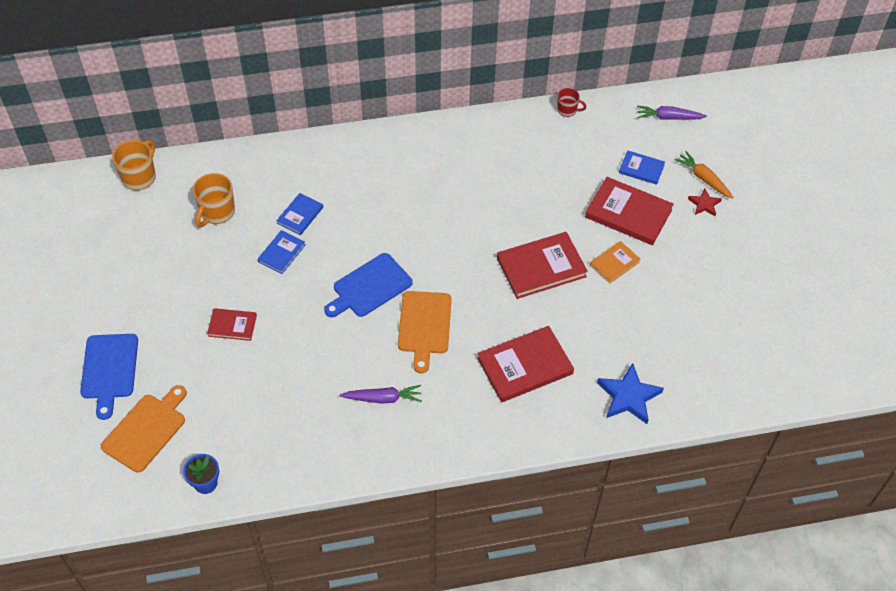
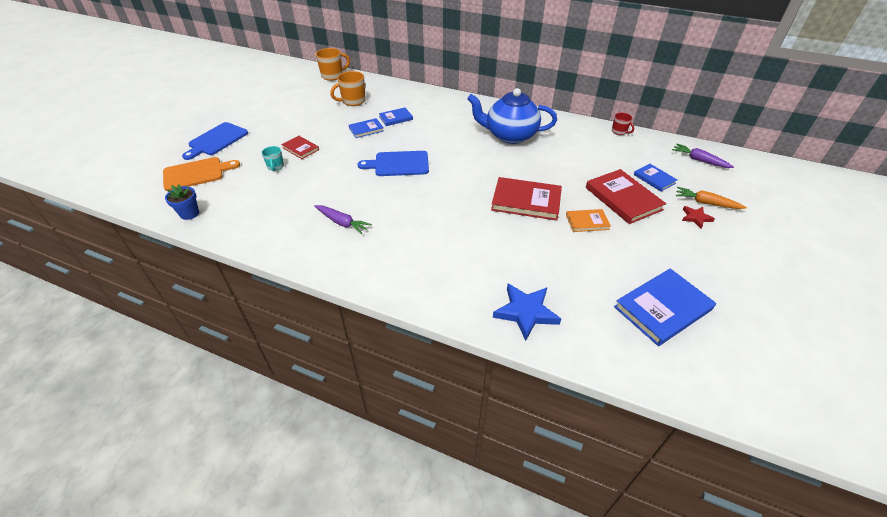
camera: 35 degrees right, 10 degrees down
orange cutting board [398,291,452,373] -> none
red book [477,326,574,402] -> none
orange carrot [675,151,734,198] -> orange carrot turned 60 degrees counterclockwise [676,187,747,209]
none -> turquoise mug [262,146,284,171]
none -> blue teapot [467,88,557,144]
none -> blue book [614,268,716,346]

